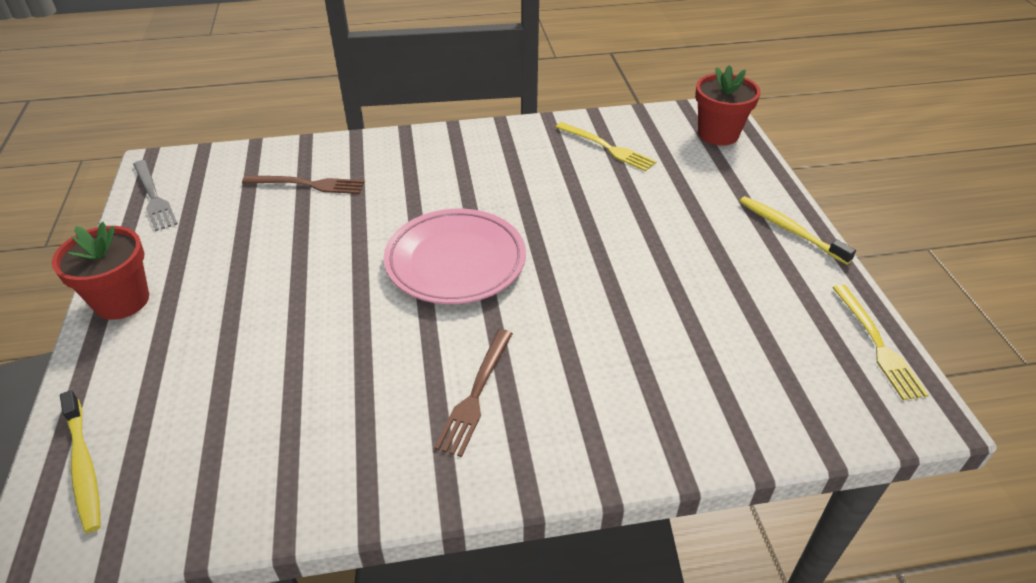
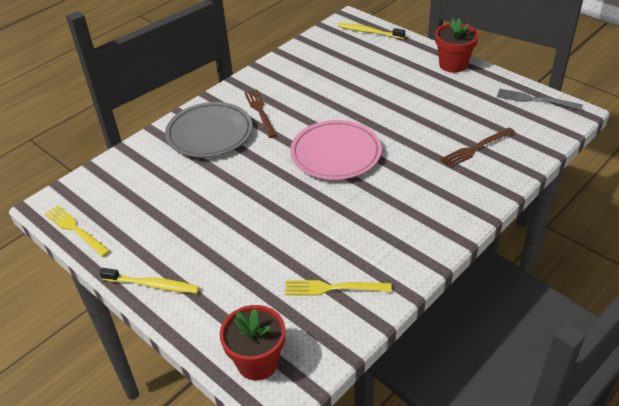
camera: 145 degrees right, 0 degrees up
none -> grey plate [165,102,253,158]

